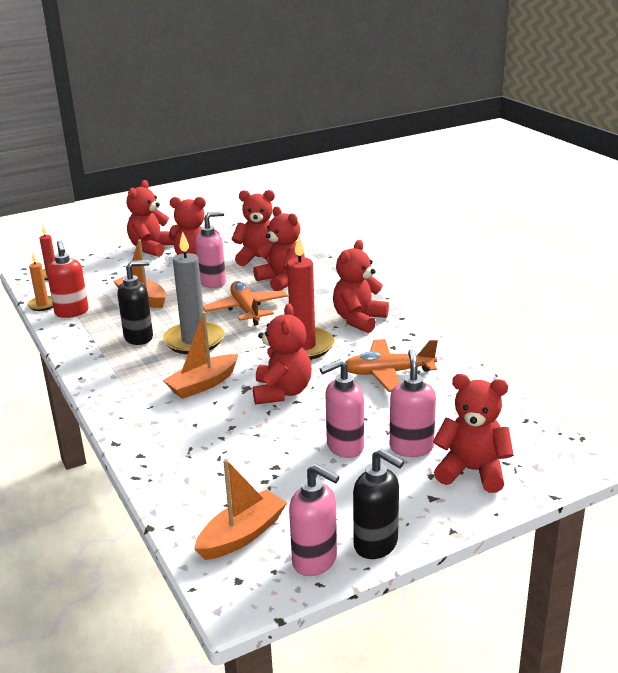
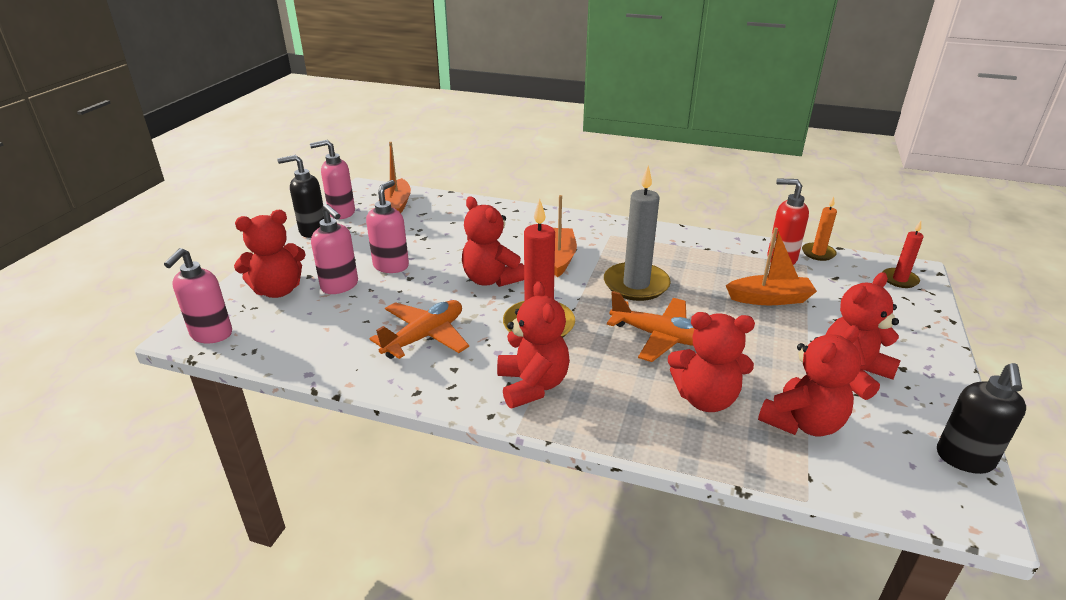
camera: 135 degrees right, 5 degrees up
black soap dispenser [118,260,153,345] -> black soap dispenser moved to [937,363,1026,474]
red teddy bear [127,180,174,257] -> none
pink soap dispenser [195,211,226,288] -> pink soap dispenser moved to [164,248,232,343]

